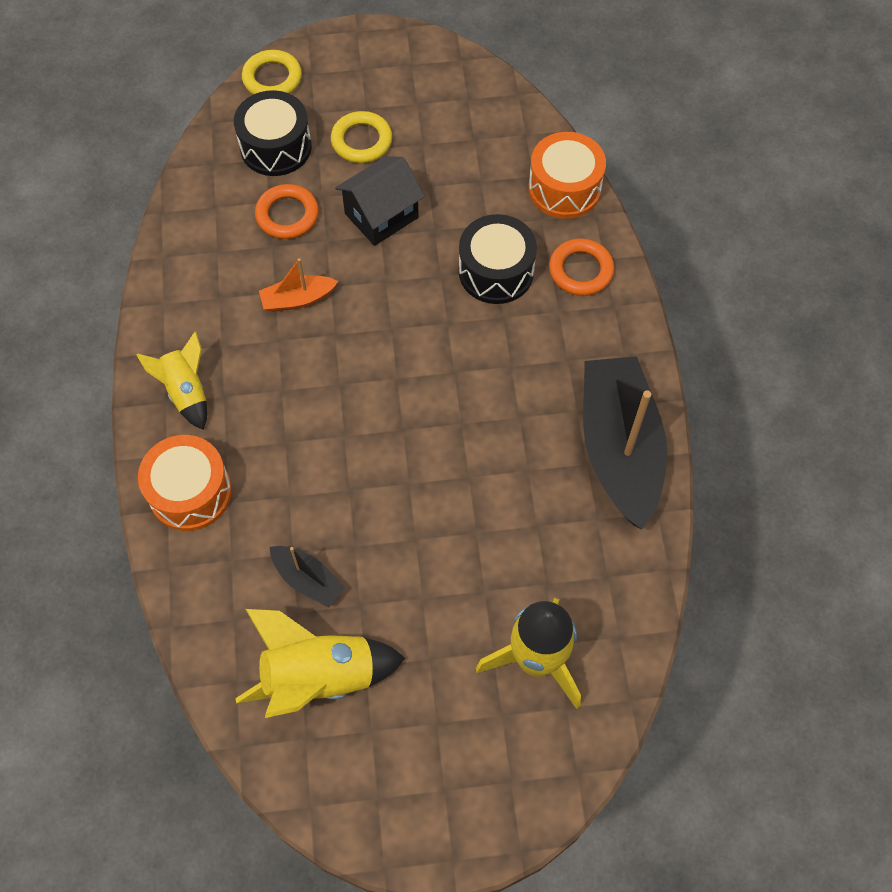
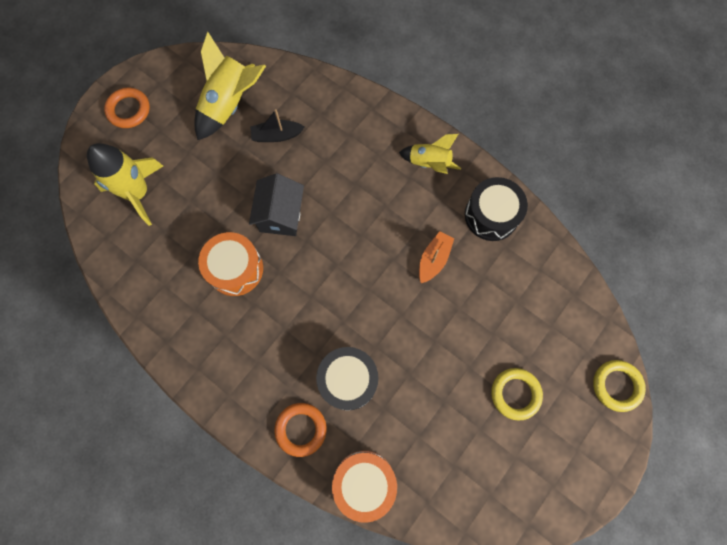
camera: 135 degrees right, 10 degrees up
orange drum [138,435,232,531] -> orange drum moved to [198,232,263,296]
black drum [234,90,312,176] -> black drum moved to [465,177,528,241]
orange ring [255,184,319,239] -> orange ring moved to [104,87,150,128]
black house [335,156,425,246] -> black house moved to [249,173,304,236]
black boat [583,356,667,529] -> none

